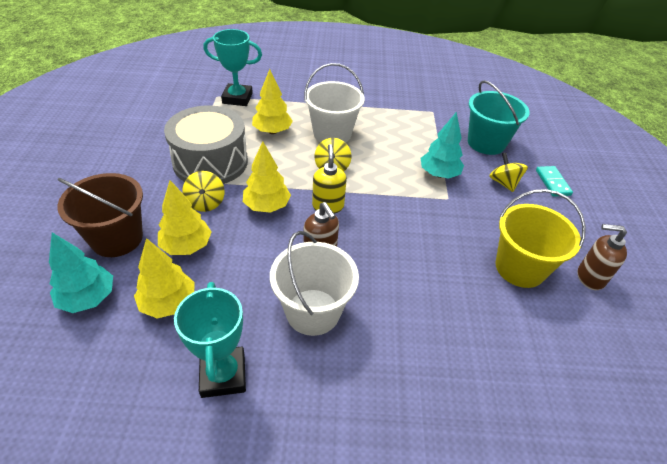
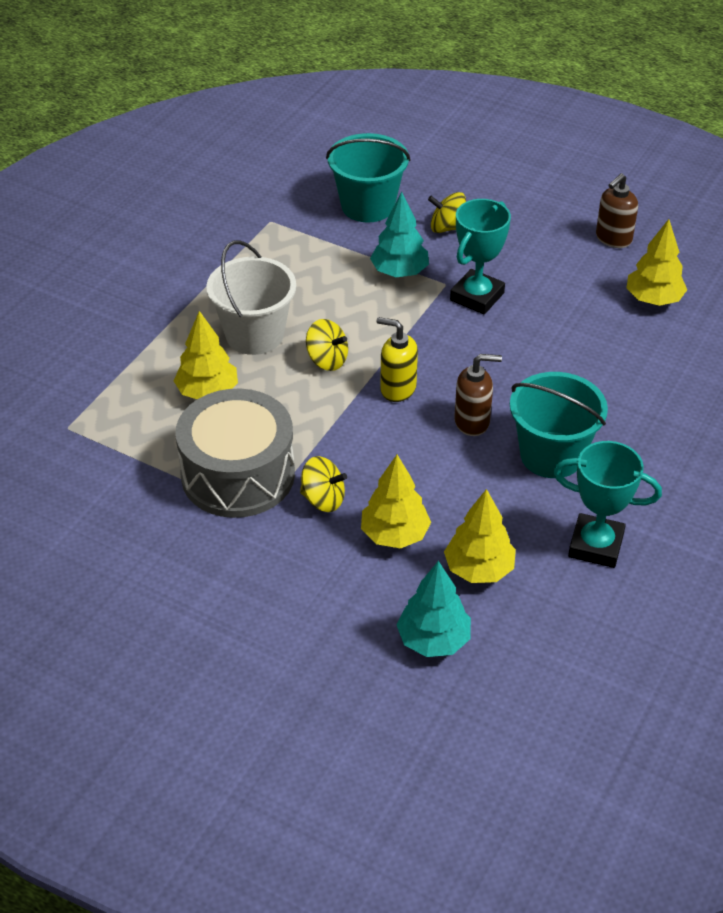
camera: 60 degrees left, 0 degrees up
brown bucket [57,173,143,257] -> none
turquoise trophy [203,29,262,106] -> turquoise trophy moved to [450,199,511,314]
yellow tree [243,141,291,213] -> yellow tree moved to [626,219,687,306]
white bucket [270,231,359,336] -> turquoise bucket [510,372,608,478]
yellow bucket [496,189,586,288] -> none
turquoise domino [536,166,573,197] -> none

